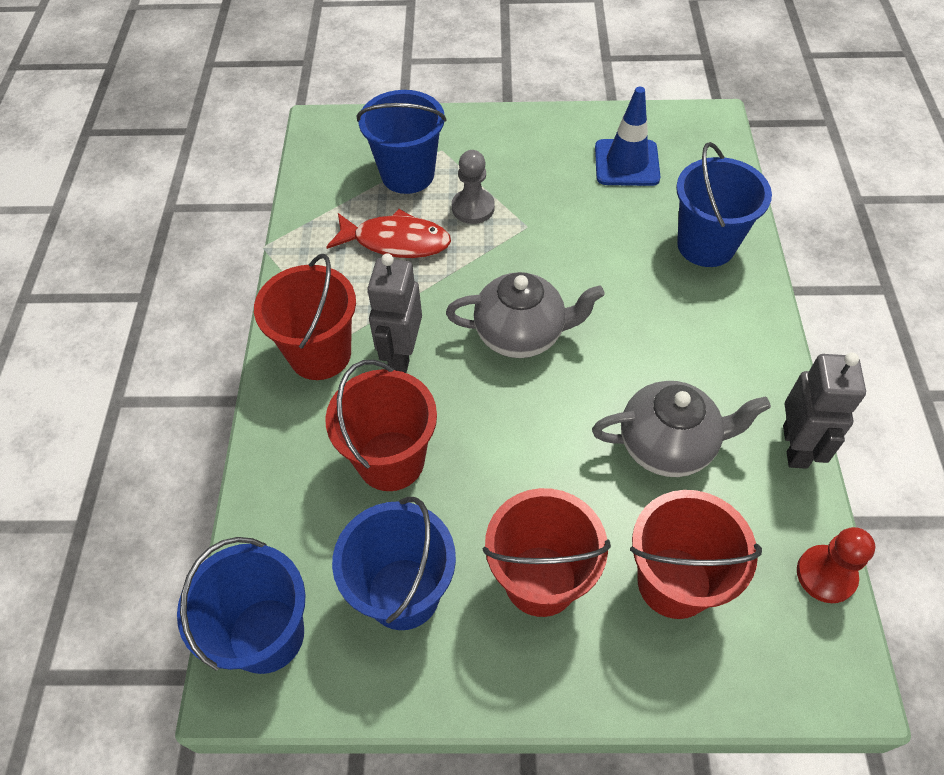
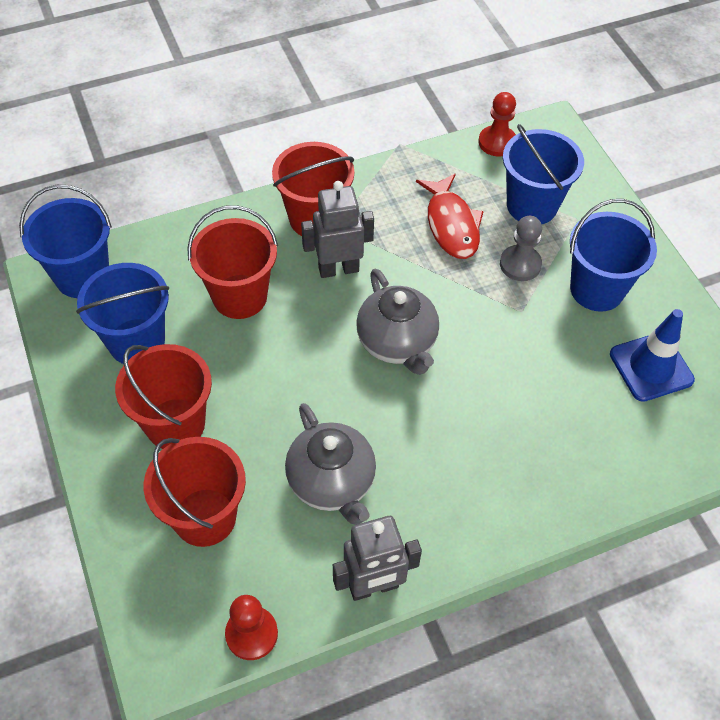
camera: 65 degrees right, 0 degrees up
blue bucket [676,142,772,267] -> blue bucket moved to [570,199,657,312]
none -> red pawn [479,92,516,157]

